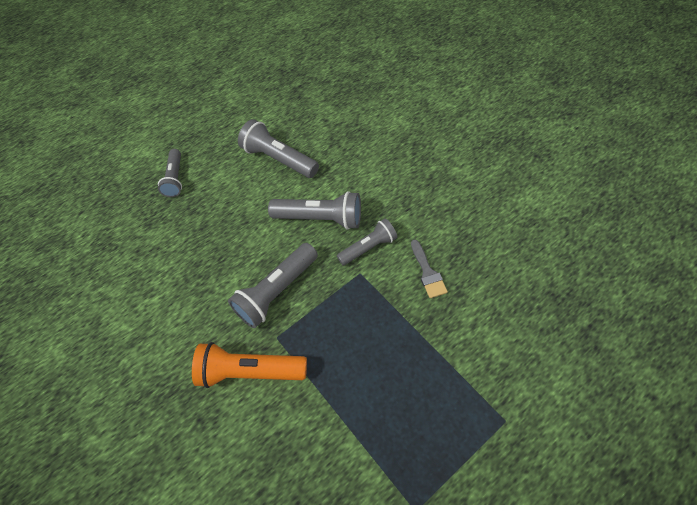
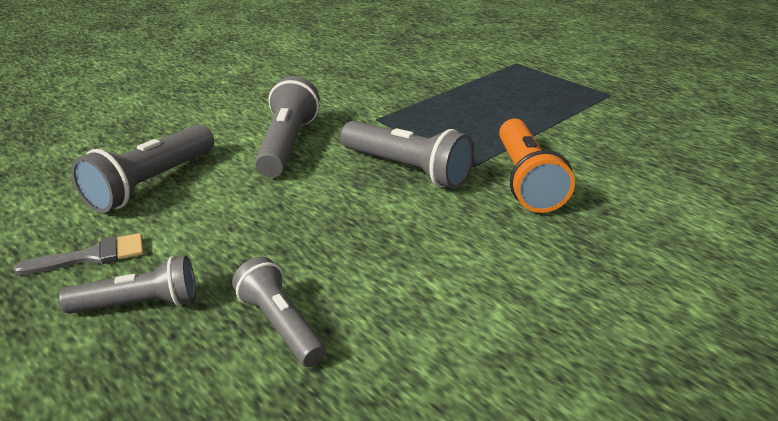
camera: 100 degrees left, 25 degrees down
grey flashlight [337,219,397,265] -> grey flashlight moved to [232,257,326,367]
grey brush [411,240,448,298] -> grey brush moved to [14,233,144,275]

